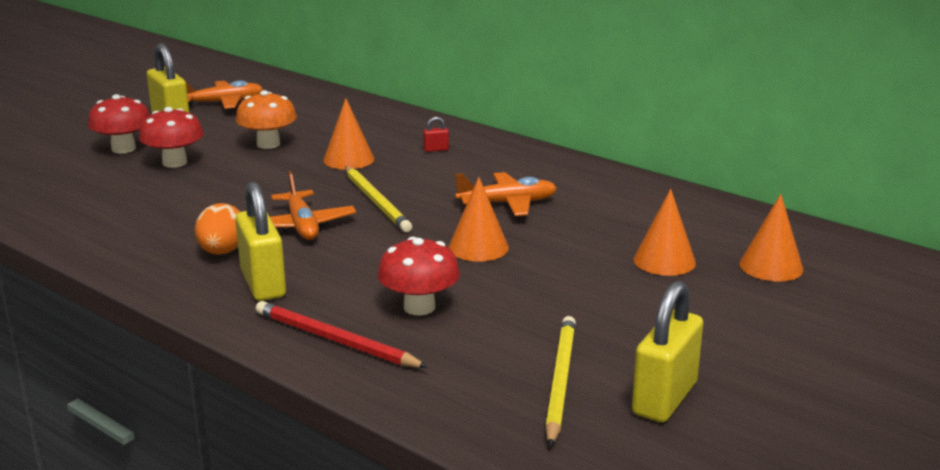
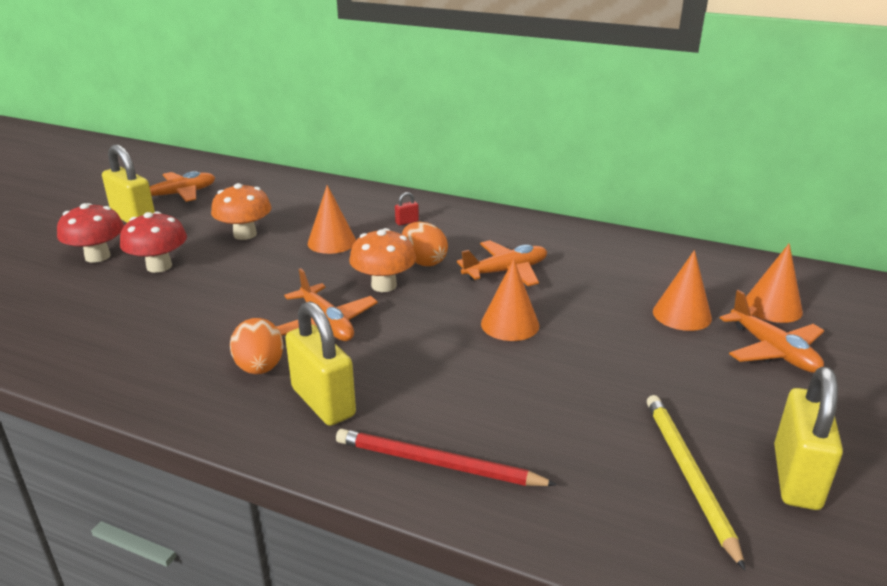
camera: 15 degrees left, 5 degrees up
yellow pencil [345,166,412,232] -> orange mushroom [349,228,416,292]
red mushroom [377,237,460,315] -> none
none -> orange egg [402,222,448,266]
none -> orange plane [720,290,824,373]

